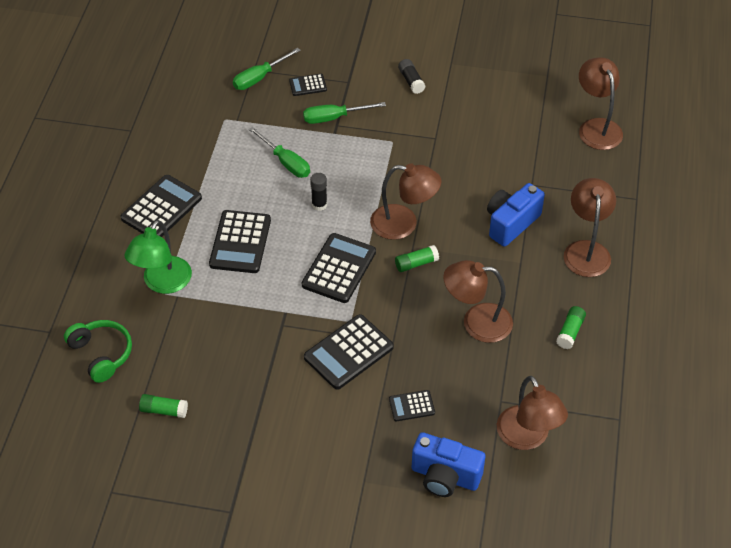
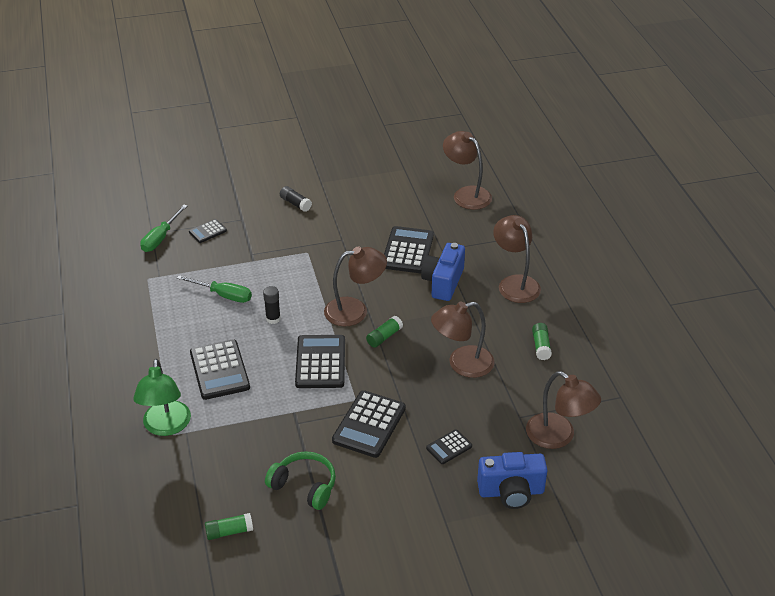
camera: 25 degrees left, 10 degrees down
green headphones [64,320,132,383] -> green headphones moved to [265,451,336,510]
black calculator [120,175,202,237] -> black calculator moved to [384,226,434,273]
green screwdriver [303,102,386,124] -> none

